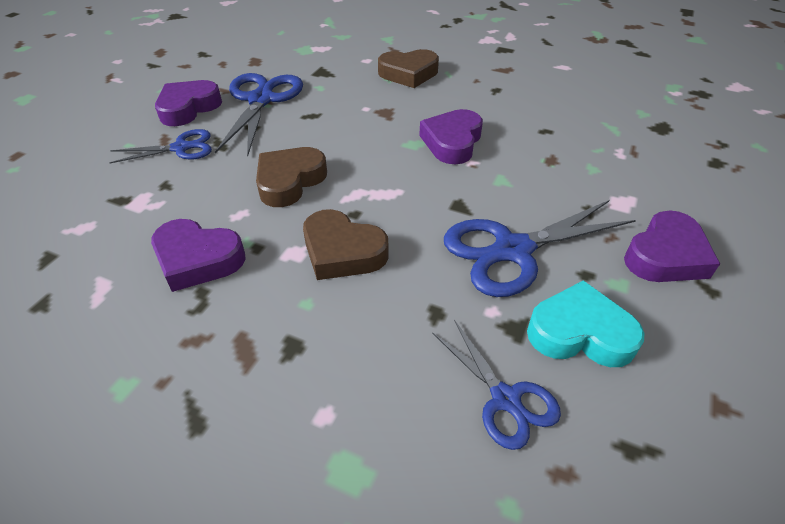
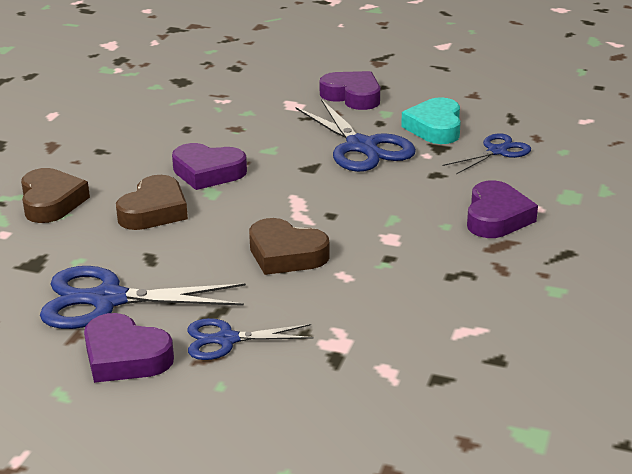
camera: 95 degrees left, 15 degrees down
blue scissors [109,129,212,163] -> blue scissors turned 75 degrees counterclockwise [187,318,314,360]
purple heart [151,219,246,292] -> purple heart moved to [467,180,538,238]
brown heart [303,209,389,280] -> brown heart moved to [116,175,188,230]

